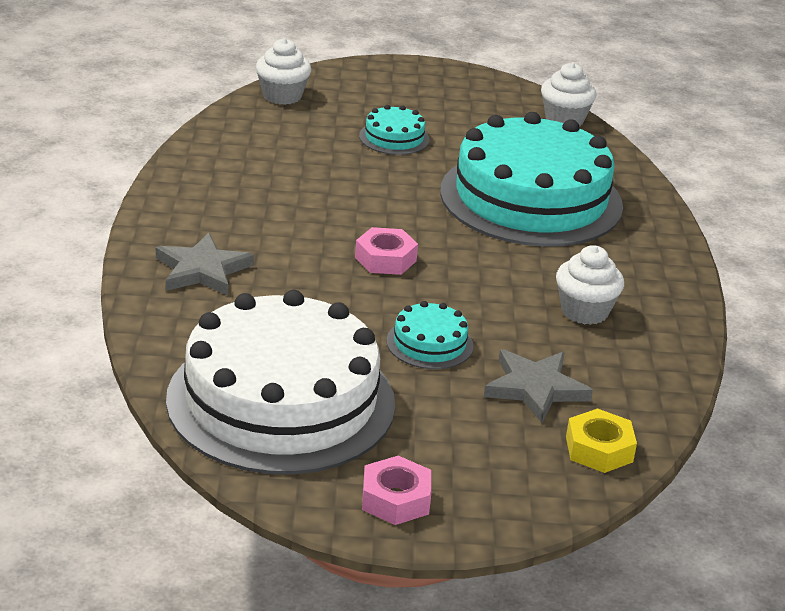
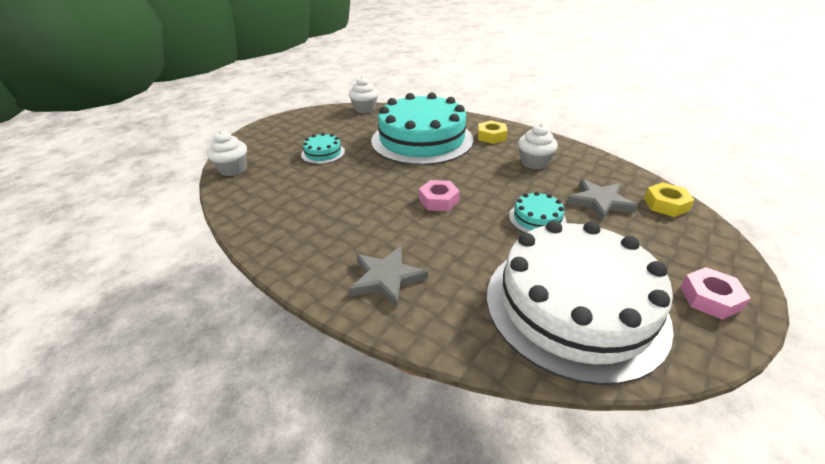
camera: 50 degrees left, 5 degrees up
none -> yellow nut [477,120,508,144]

